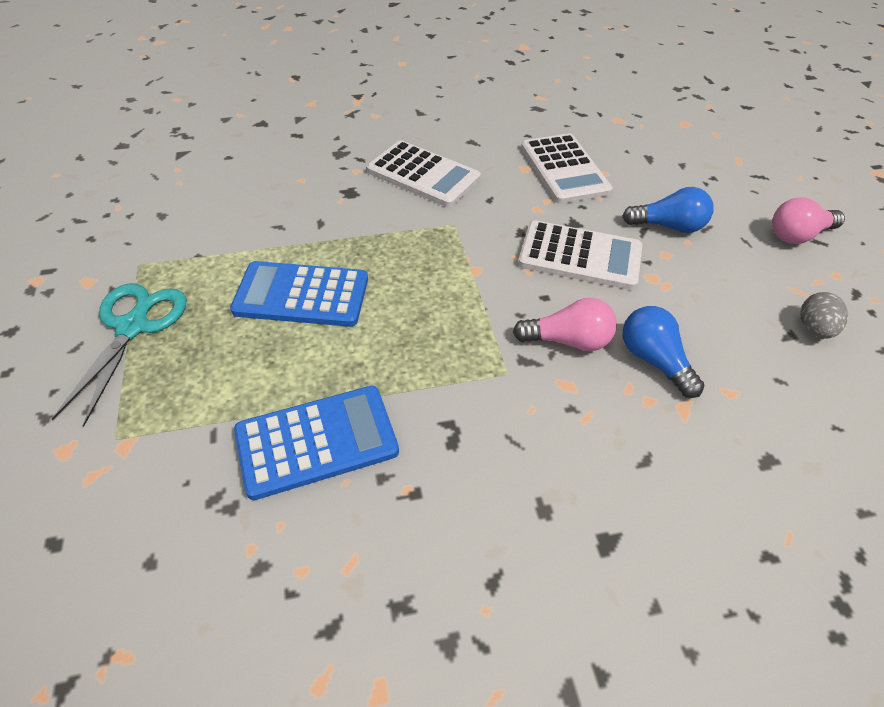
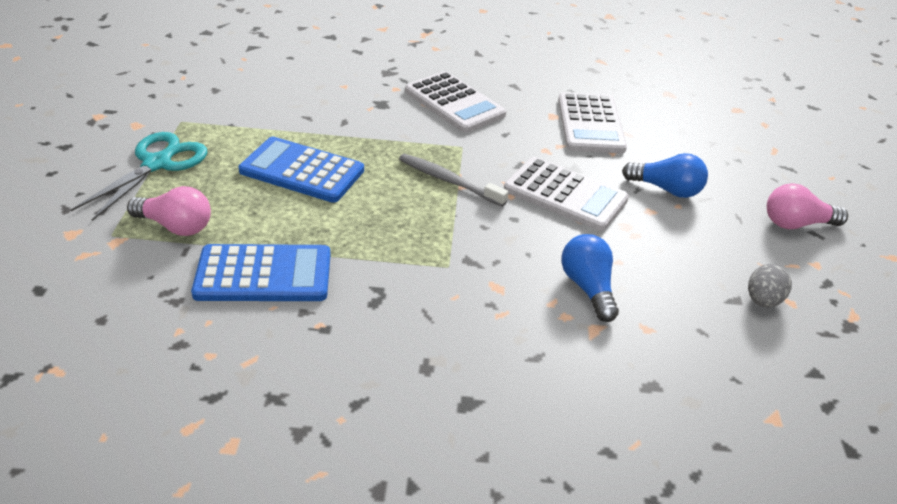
camera: 15 degrees right, 10 degrees down
pink light bulb [513,298,617,351] -> pink light bulb moved to [127,186,211,236]
none -> grey toothbrush [399,154,508,207]

